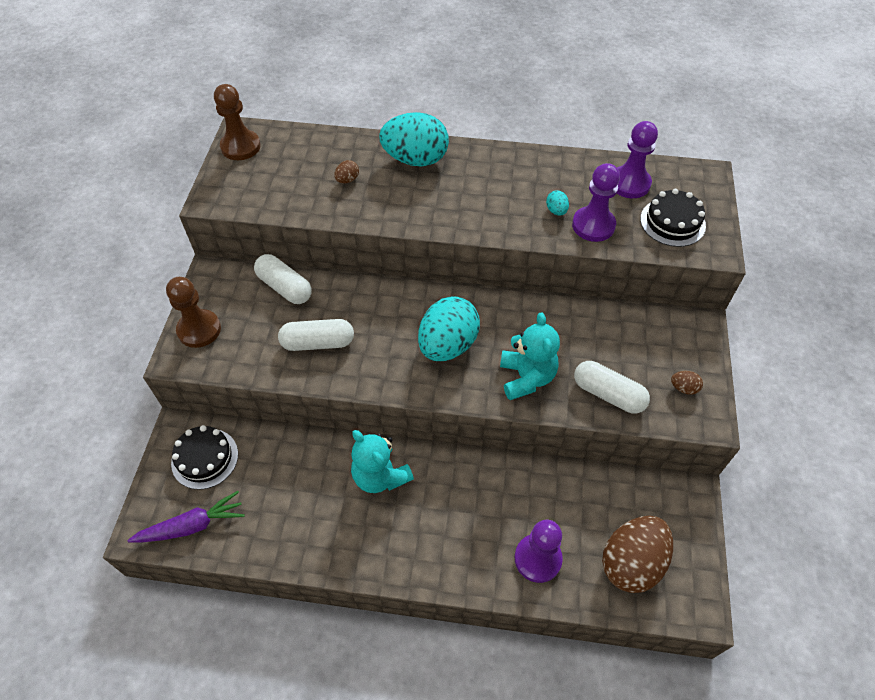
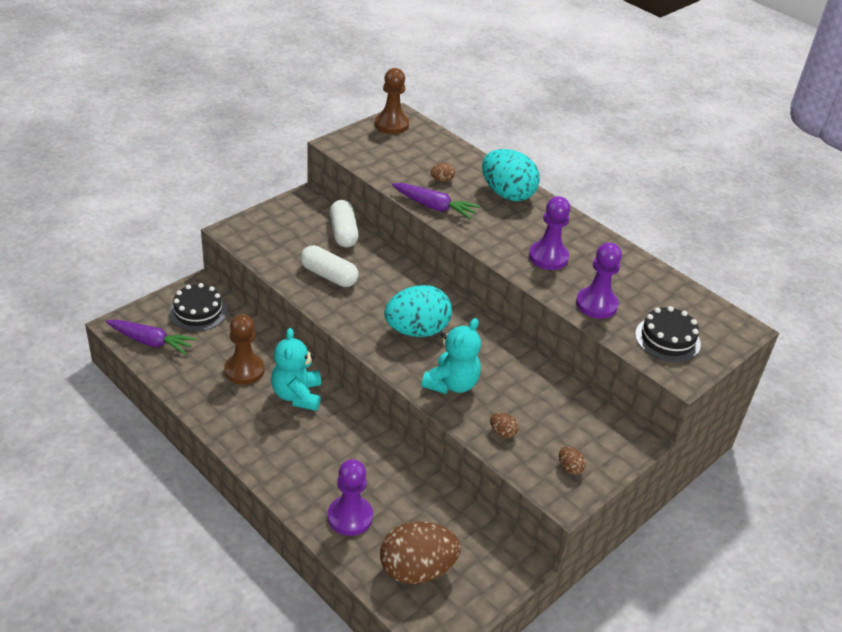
camera: 35 degrees right, 15 degrees down
brown pawn [166,277,221,348] -> brown pawn moved to [224,314,265,385]
turquoise egg [546,190,569,216] -> none
white capsule [574,361,650,414] -> brown egg [490,413,519,438]
purple pawn [617,121,658,198] -> purple pawn moved to [529,196,570,270]
none -> purple carrot [392,183,480,220]

